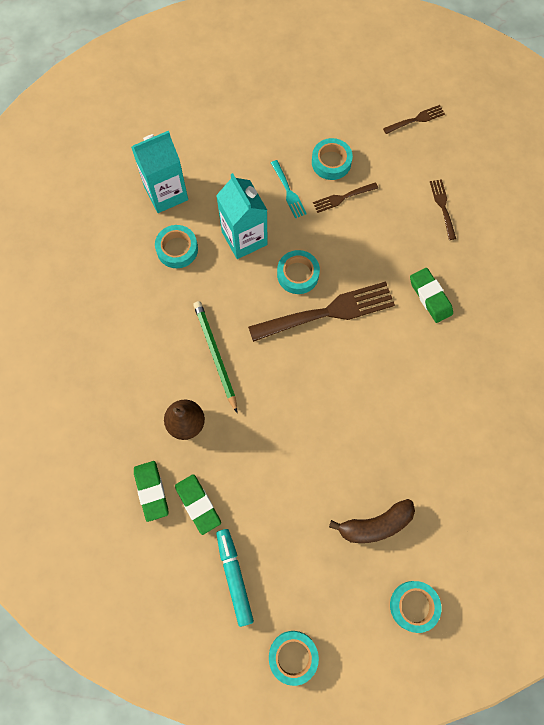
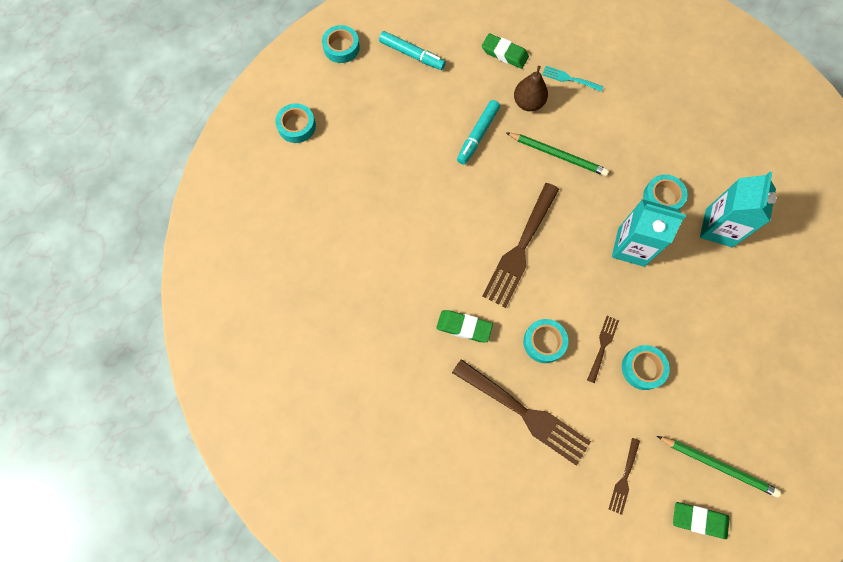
camera: 135 degrees right, 0 degrees up
green eraser [175,474,221,535] -> green eraser moved to [673,502,730,539]
turquoise fork [271,160,307,219] -> turquoise fork moved to [542,66,604,92]
turquoise tape [277,250,320,294] -> turquoise tape moved to [523,319,568,363]
brown banana [329,499,415,543] -> none
brown fork [430,179,456,240] -> brown fork [452,359,591,466], size x2.08
none -> turquoise marker [457,100,500,165]
none -> green pencil [657,436,781,497]

